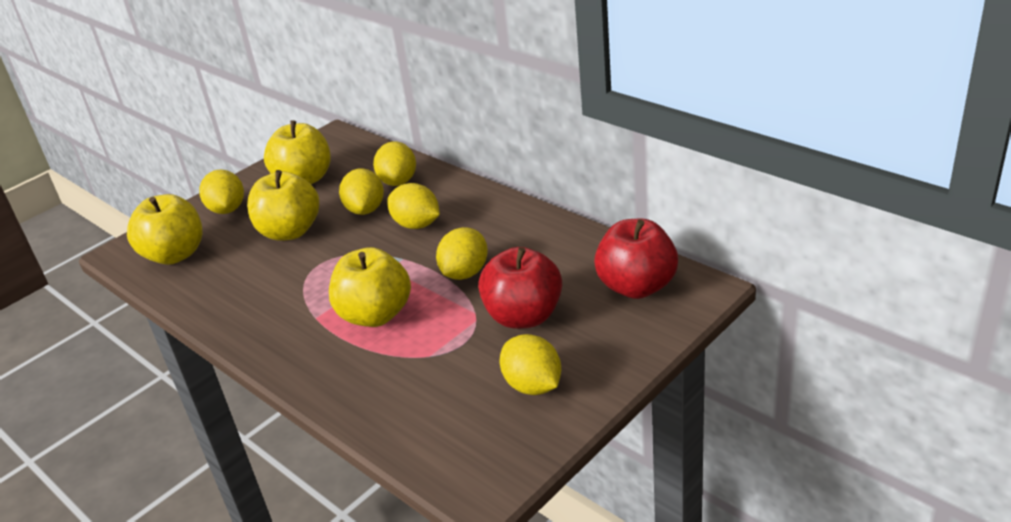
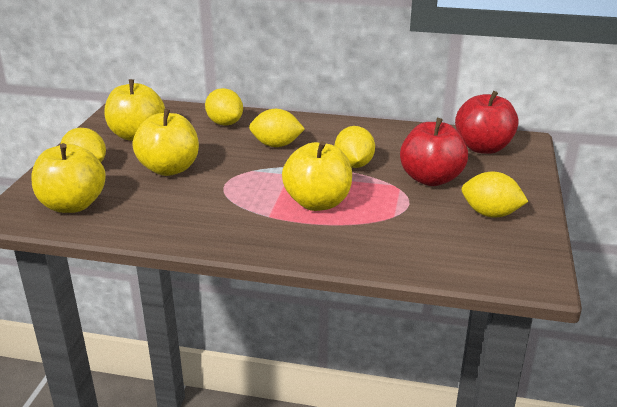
camera: 35 degrees left, 5 degrees down
yellow lemon [339,168,384,215] -> none

